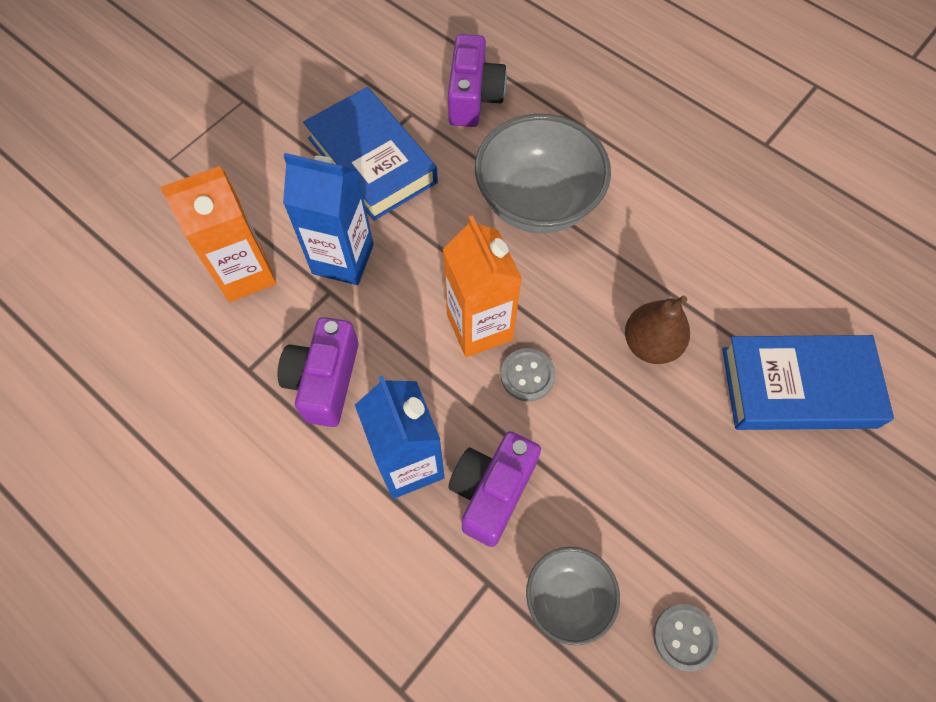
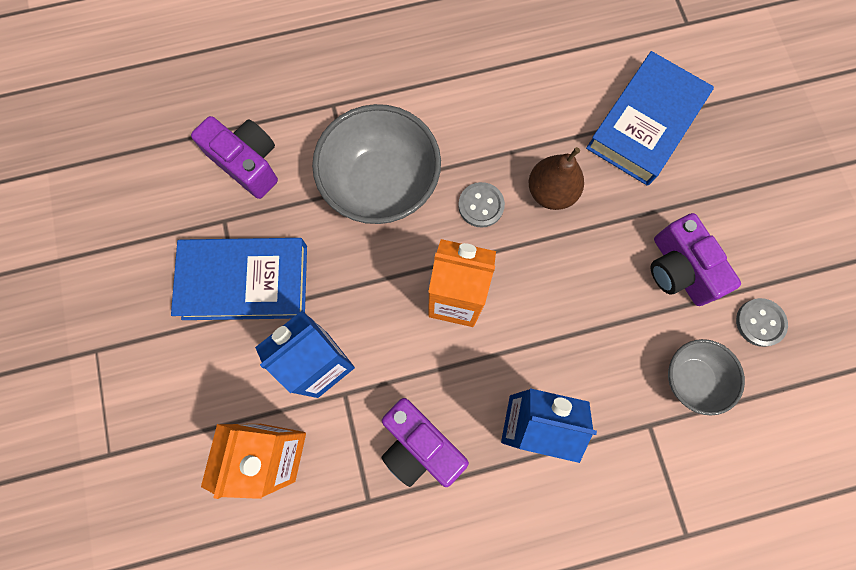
camera: 55 degrees left, 10 degrees up
purple camera [448,431,541,547] -> purple camera moved to [651,213,741,306]
grey button [501,348,556,401] -> grey button moved to [458,182,505,228]

